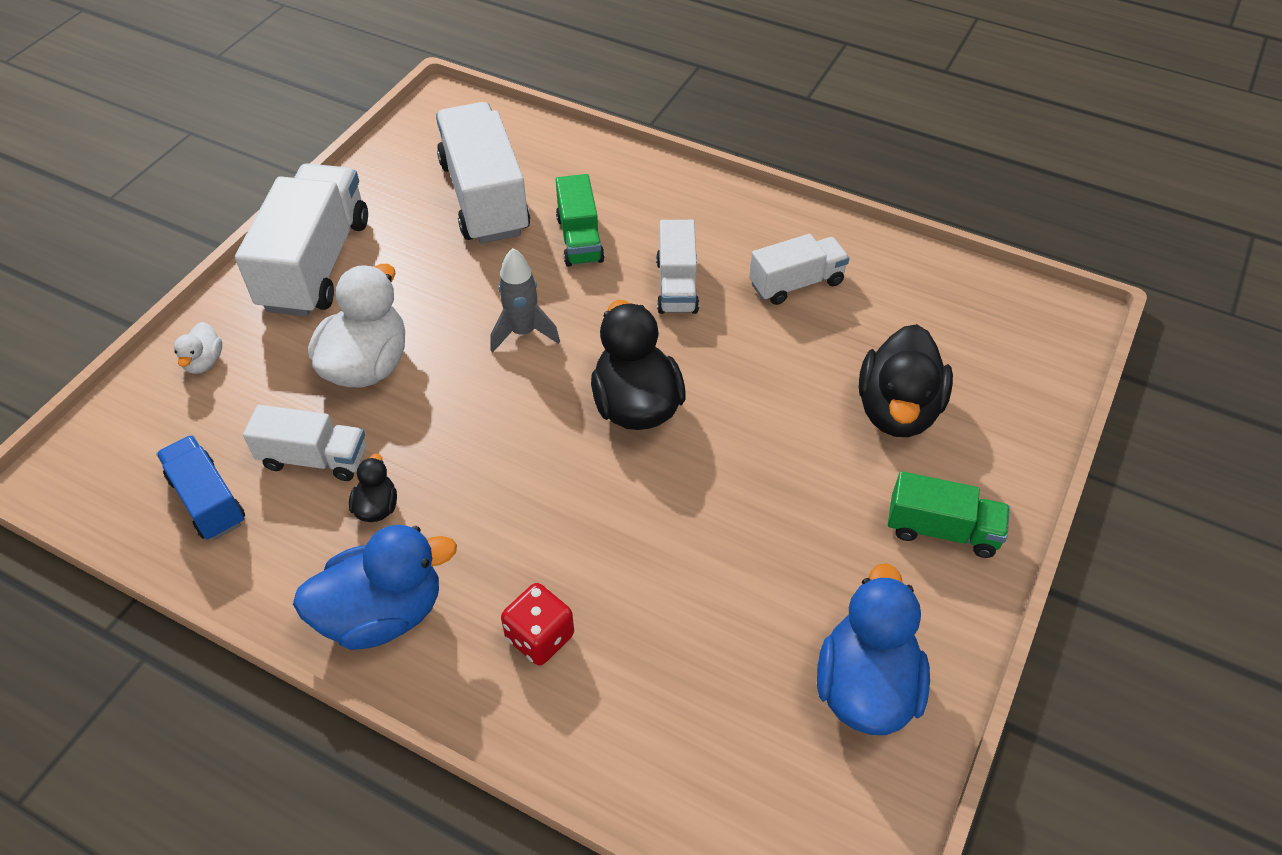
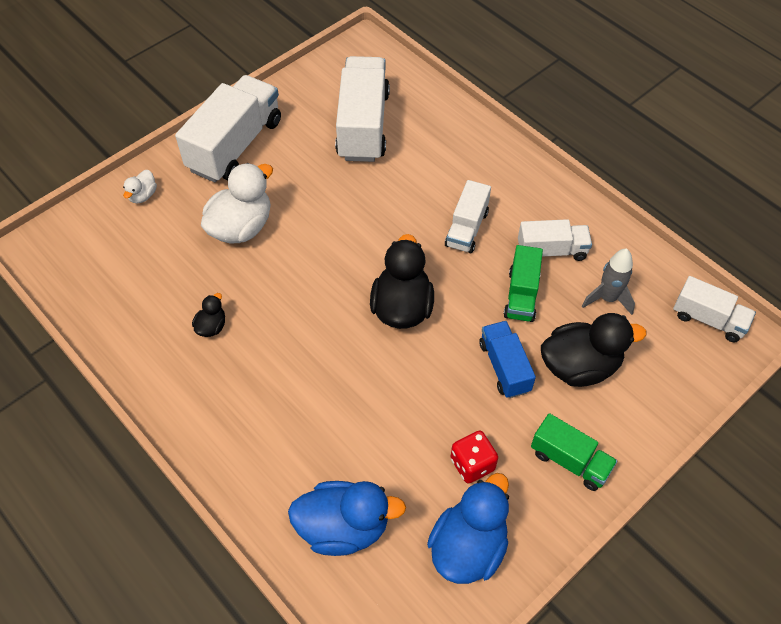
camera: 20 degrees right, 5 degrees up
blue truck [156,435,245,540] -> blue truck moved to [479,321,536,398]
white truck [243,405,366,481] -> white truck moved to [673,276,756,342]
blue duck [293,525,457,650] -> blue duck moved to [288,481,406,556]
grey rocket [491,248,560,352] -> grey rocket moved to [582,249,635,315]
red dice [501,583,574,666] -> red dice moved to [451,431,498,484]
green truck [556,174,605,267] -> green truck moved to [504,245,543,322]
black duck [859,324,953,437] -> black duck turned 135 degrees counterclockwise [541,313,646,387]

